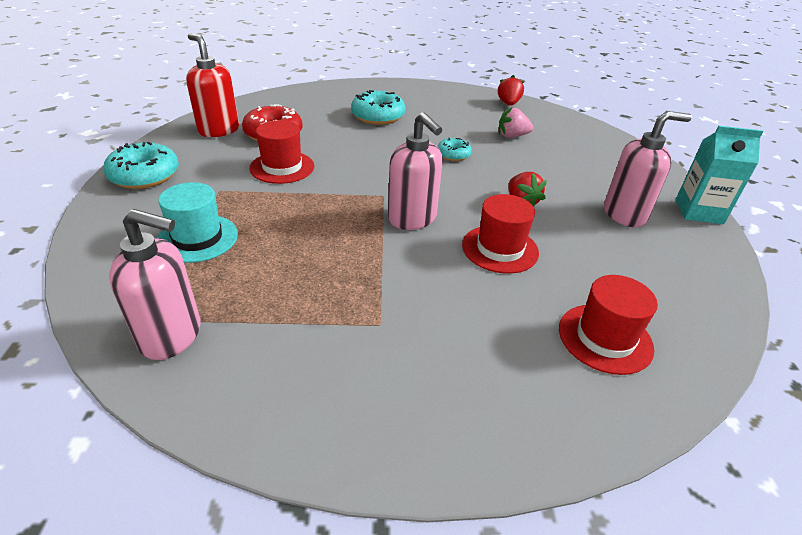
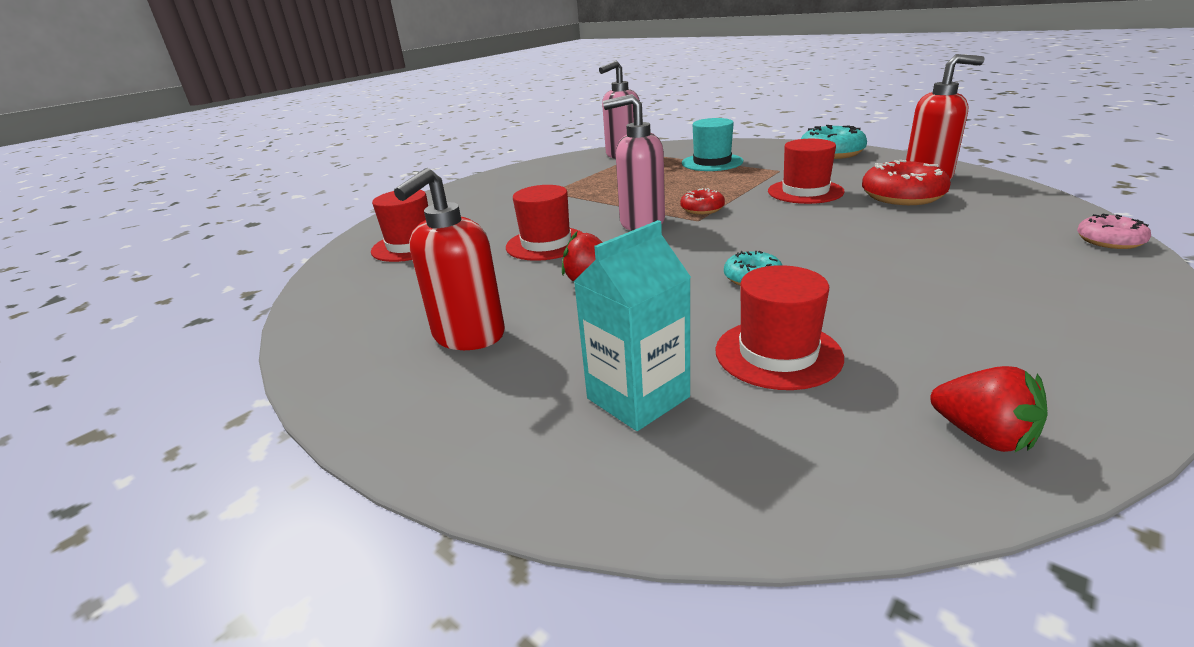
camera: 135 degrees right, 10 degrees down
turquoise donut [351,90,405,125] -> none
pink strawberry [499,107,533,138] -> red hat [715,265,844,390]
pink soap dispenser [604,111,692,227] -> red soap dispenser [394,168,505,350]
turquoise carton [676,126,763,224] -> turquoise carton moved to [573,220,691,431]
none -> red donut [680,188,725,215]
none -> pink donut [1077,214,1151,249]

